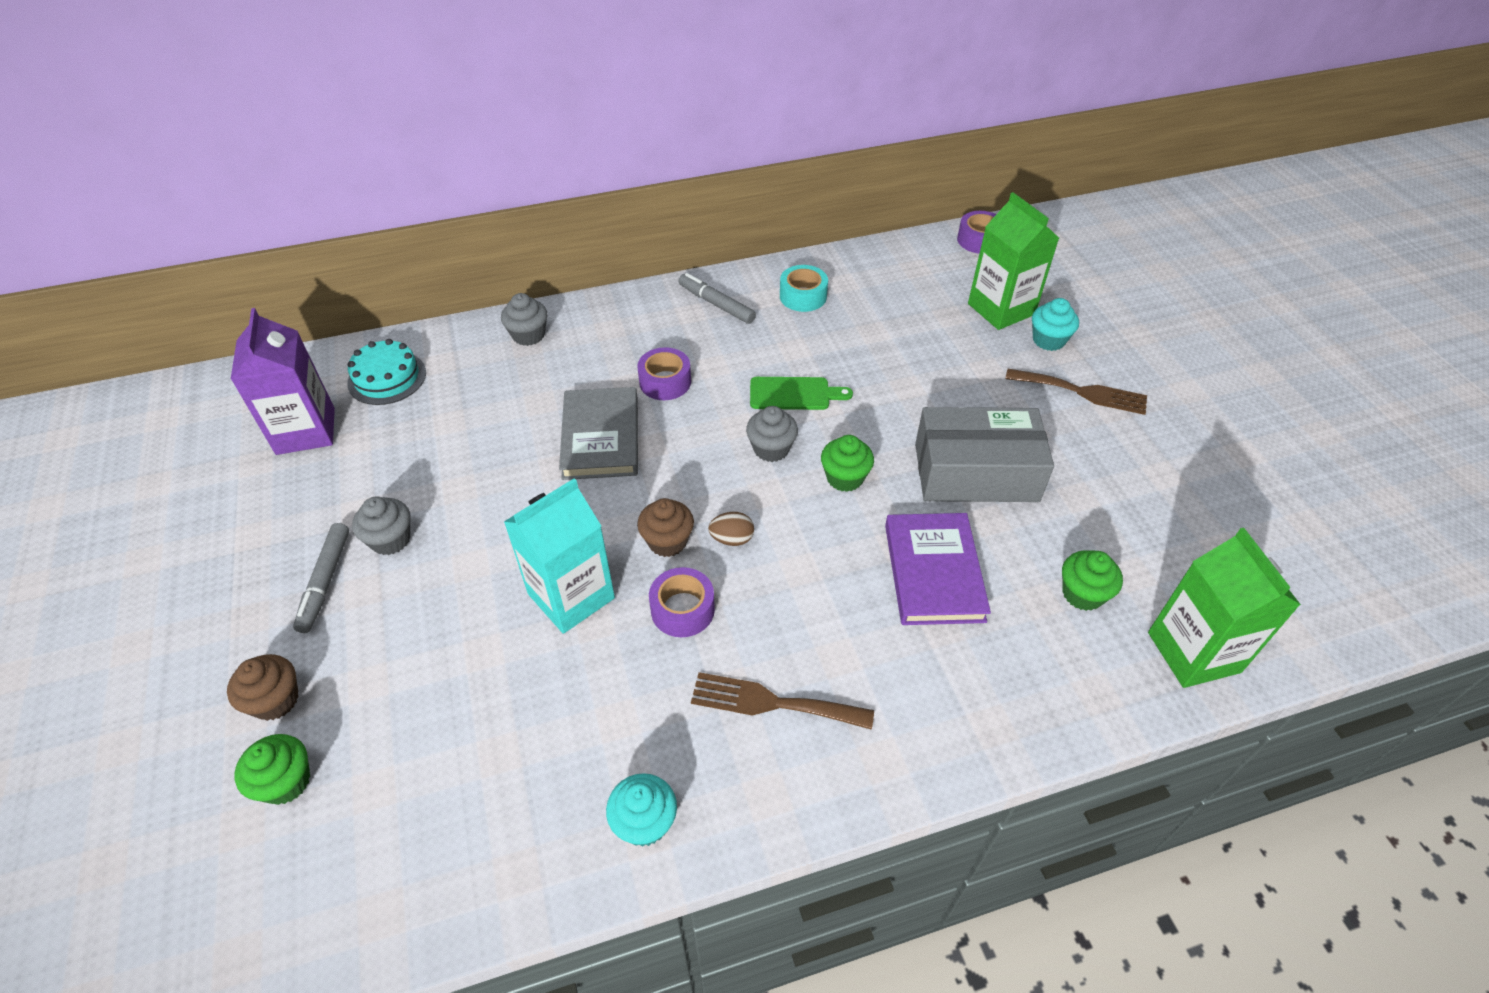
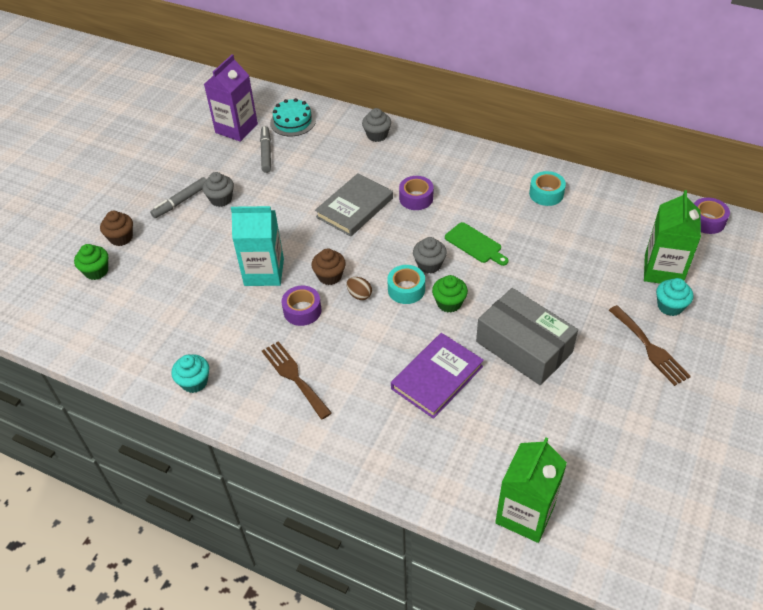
camera: 45 degrees right, 0 degrees up
grey marker [678,273,756,324] -> grey marker moved to [260,126,271,173]
green cupcake [1062,550,1123,611] -> none
none -> turquoise tape [387,265,425,304]

